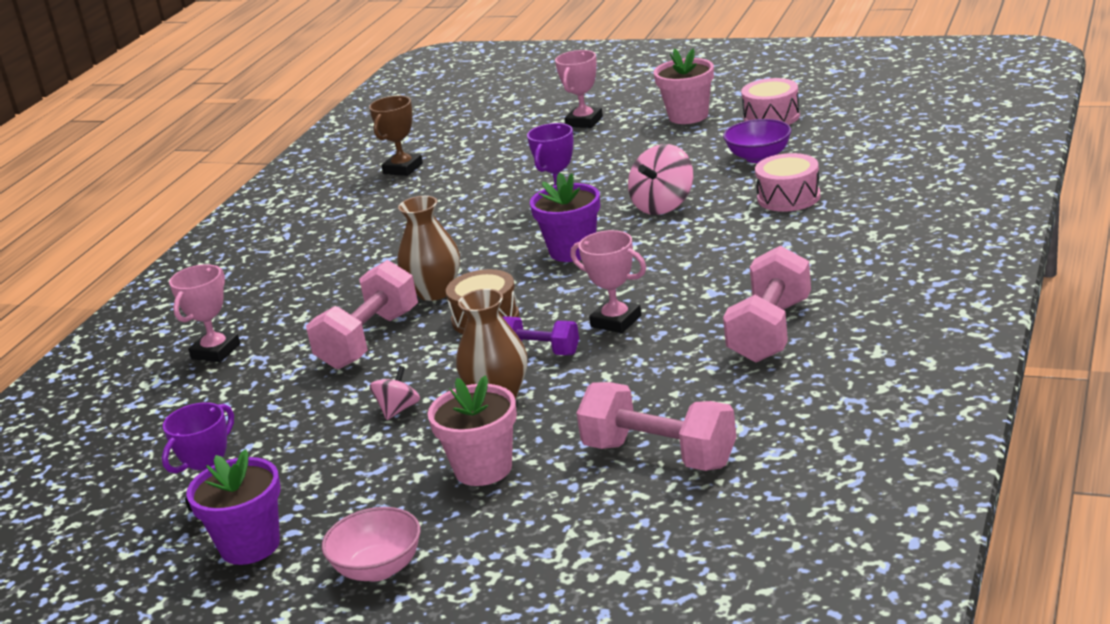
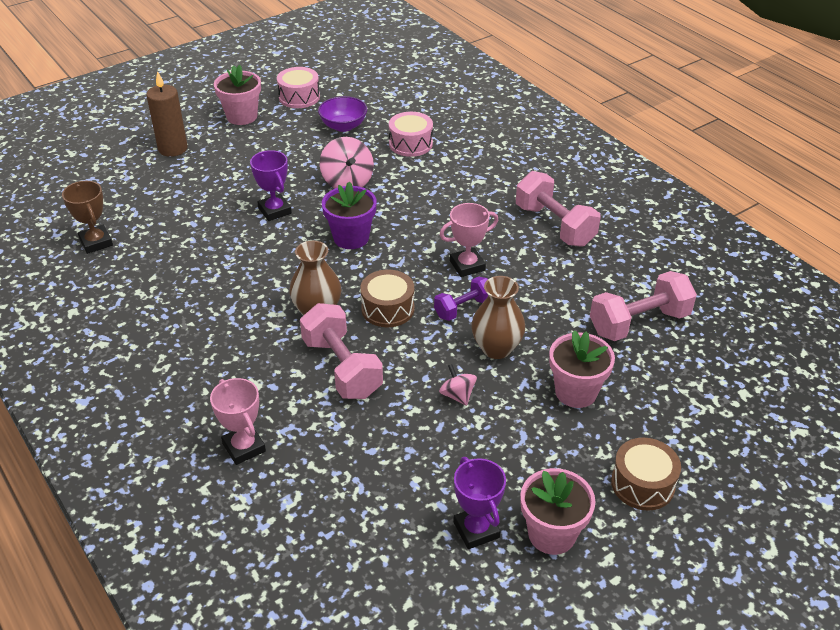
camera: 60 degrees left, 15 degrees up
purple flower pot [186,449,281,565] -> pink flower pot [520,468,596,555]
pink bowl [322,507,421,581] -> brown drum [611,438,681,511]
pink trophy [555,50,603,128] -> brown candle [146,71,188,157]

